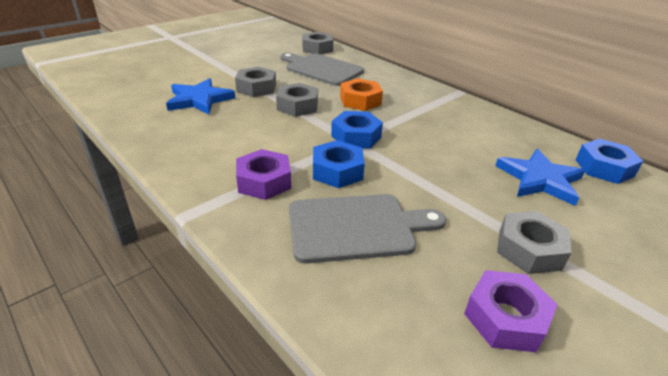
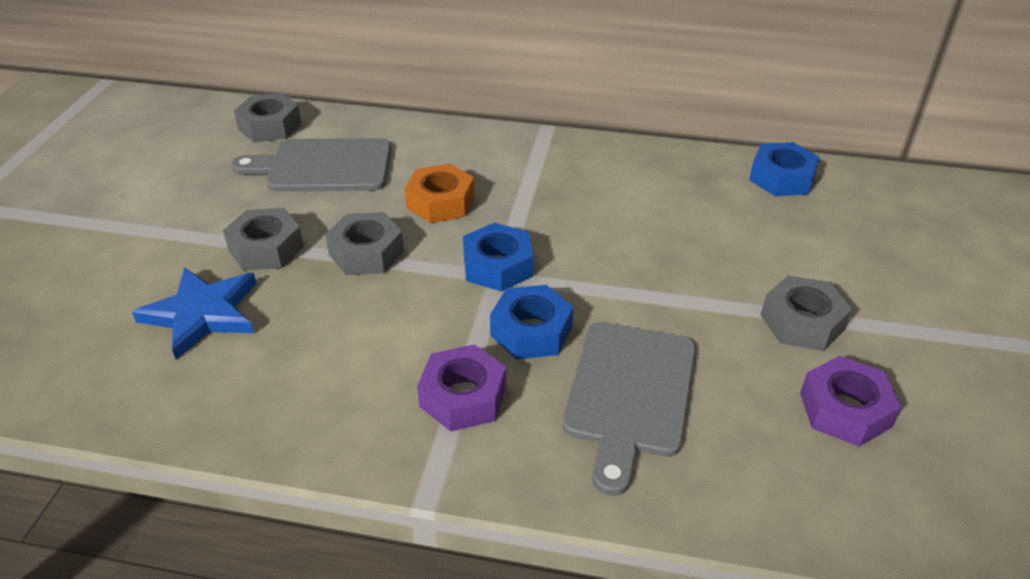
camera: 35 degrees left, 5 degrees up
grey cutting board [289,194,446,264] -> grey cutting board turned 150 degrees clockwise [562,322,696,495]
blue star [495,149,585,206] -> none

